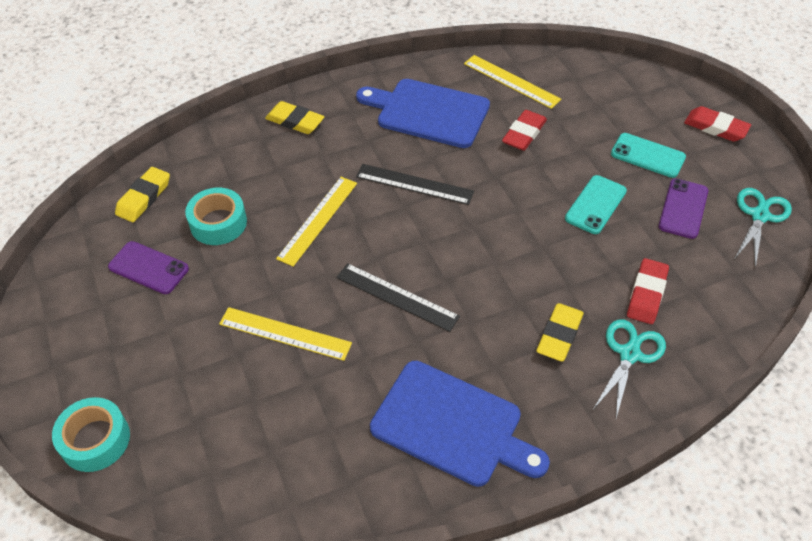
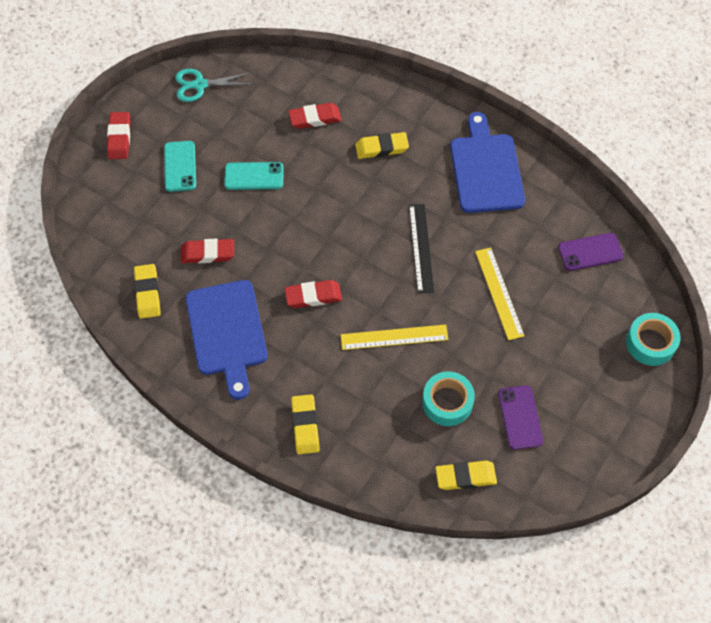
camera: 125 degrees left, 10 degrees up
black ruler [356,164,474,205] -> red eraser [284,280,342,308]
yellow ruler [464,55,561,109] -> yellow eraser [134,264,161,319]
turquoise scissors [592,319,666,418] -> none
purple phone [659,178,708,239] -> purple phone moved to [558,233,624,271]

